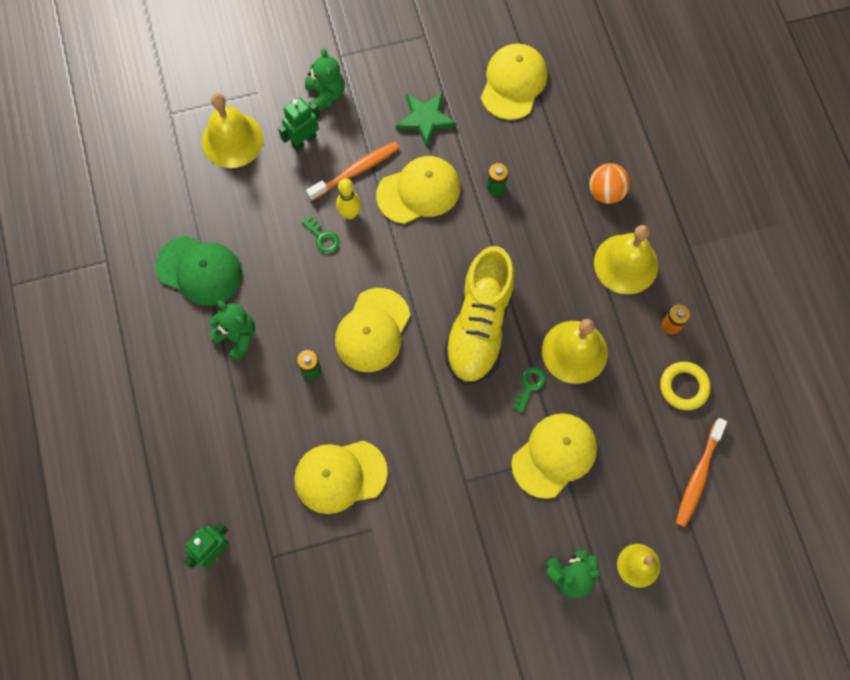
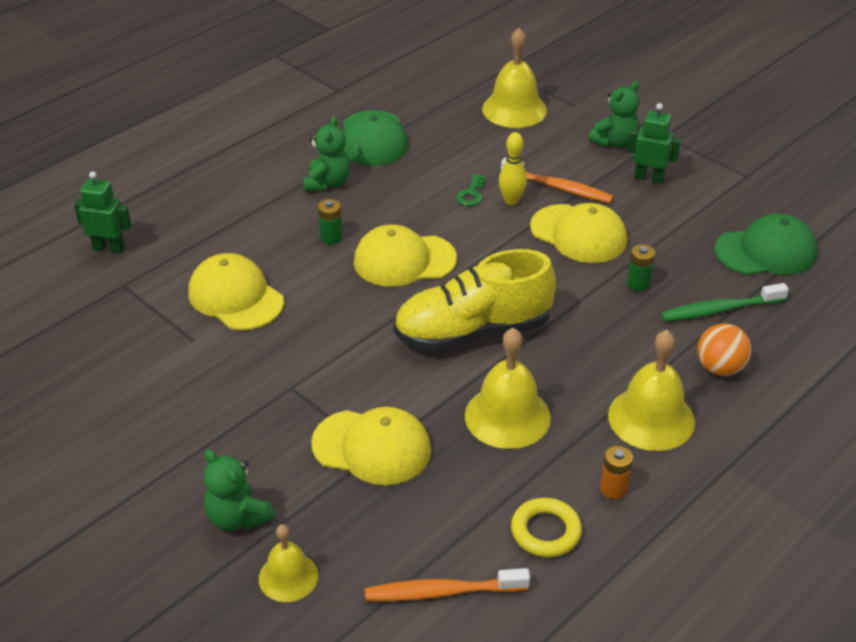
camera: 60 degrees right, 30 degrees down
green robot [278,97,320,151] -> green robot moved to [627,103,681,184]
green star [396,92,456,147] -> none
yellow cap [481,44,548,120] -> green cap [714,214,817,275]
green key [513,367,546,413] -> none
none -> green toothbrush [661,283,789,322]

